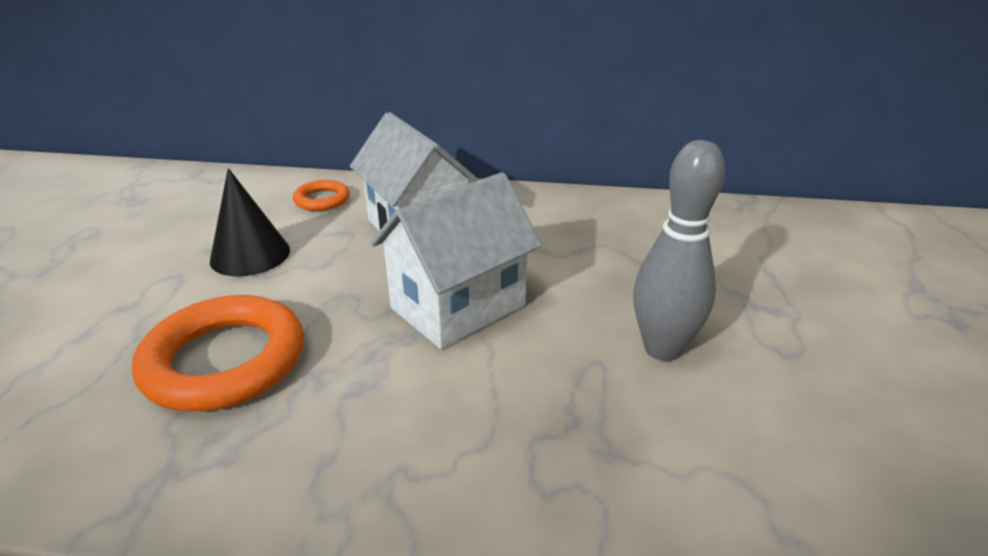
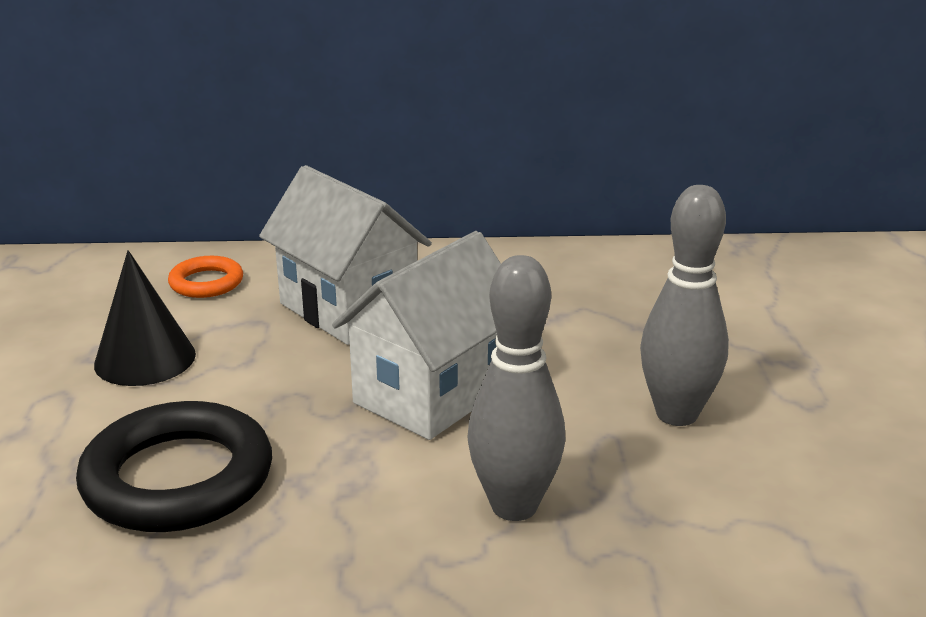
camera: 10 degrees left, 5 degrees down
orange ring [132,295,304,412] -> black ring [76,401,272,532]
none -> grey bowling pin [467,255,565,521]

